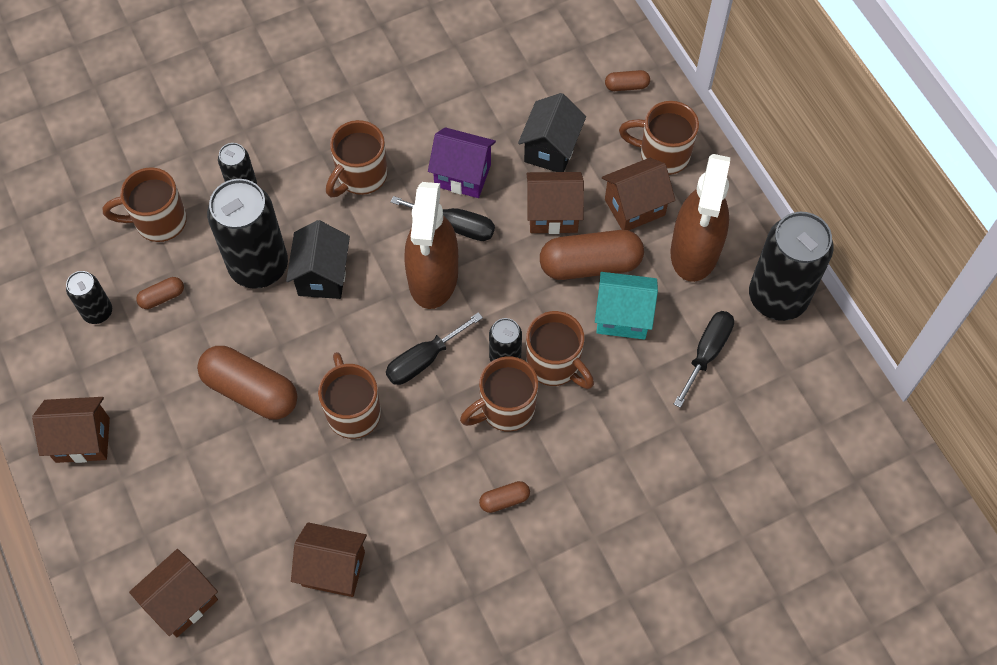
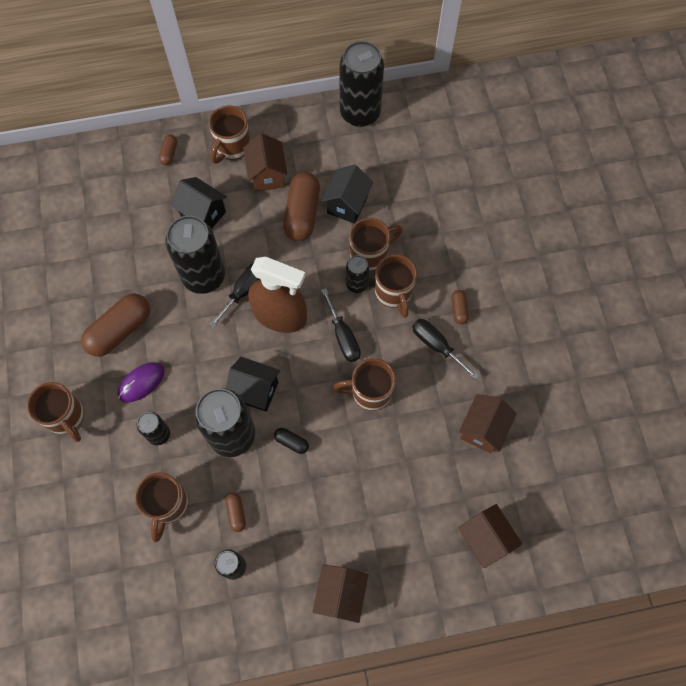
camera: 75 degrees left, 5 degrees up
brown capsule [197,346,297,420] -> brown capsule moved to [81,293,150,357]
brown mug [326,120,388,197] -> brown mug moved to [27,382,84,442]
purple house [428,127,496,198] -> black can [165,216,225,294]
brown house [526,172,584,234] -> none
turquoise house [595,272,658,339] -> black house [322,164,373,224]
brown spray bottle [670,154,730,282] -> none
black screwdriver [674,311,734,408] -> black screwdriver moved to [412,319,479,380]
none -> purple mouse [118,362,165,403]
none -> black capsule [274,428,309,454]

